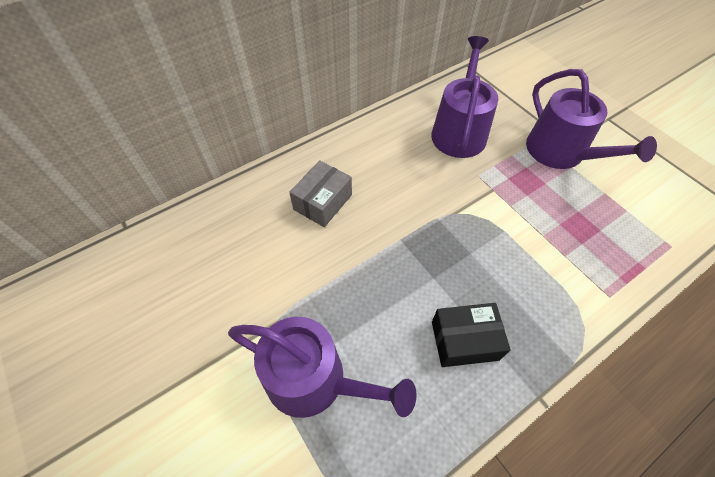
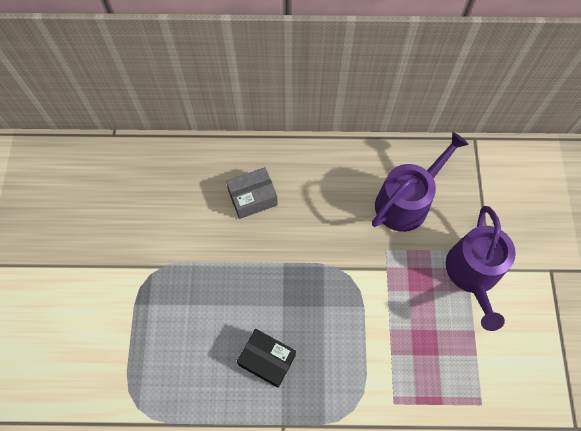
camera: 35 degrees right, 10 degrees up
purple watering can [228,317,417,418] -> none

